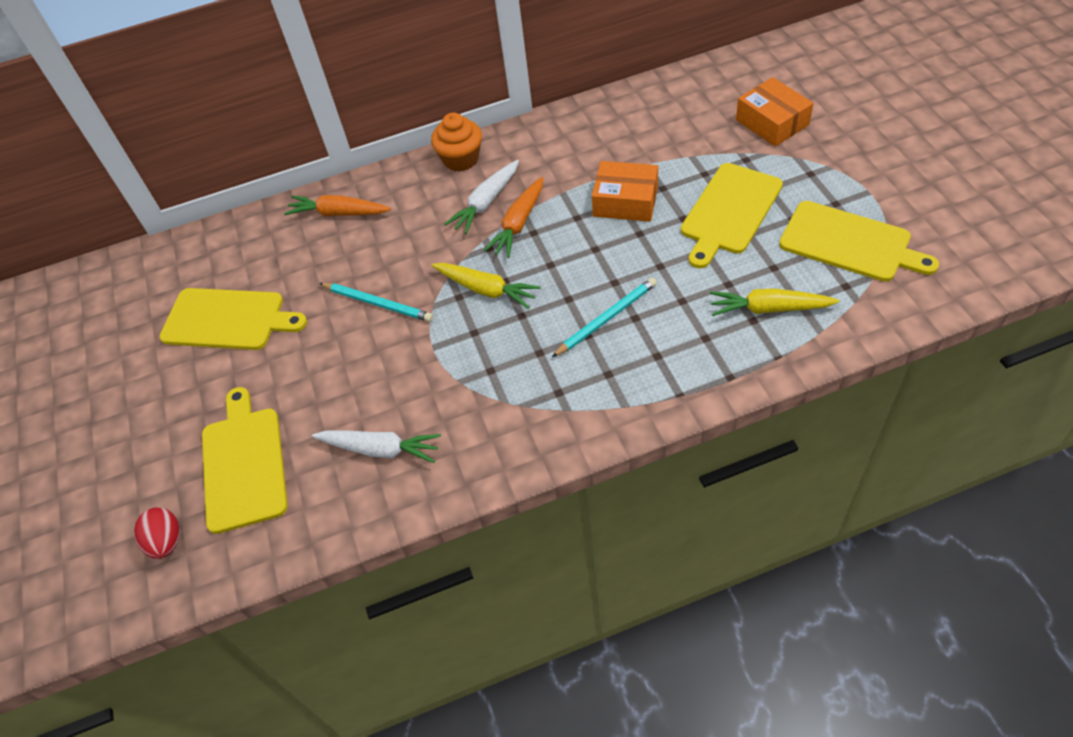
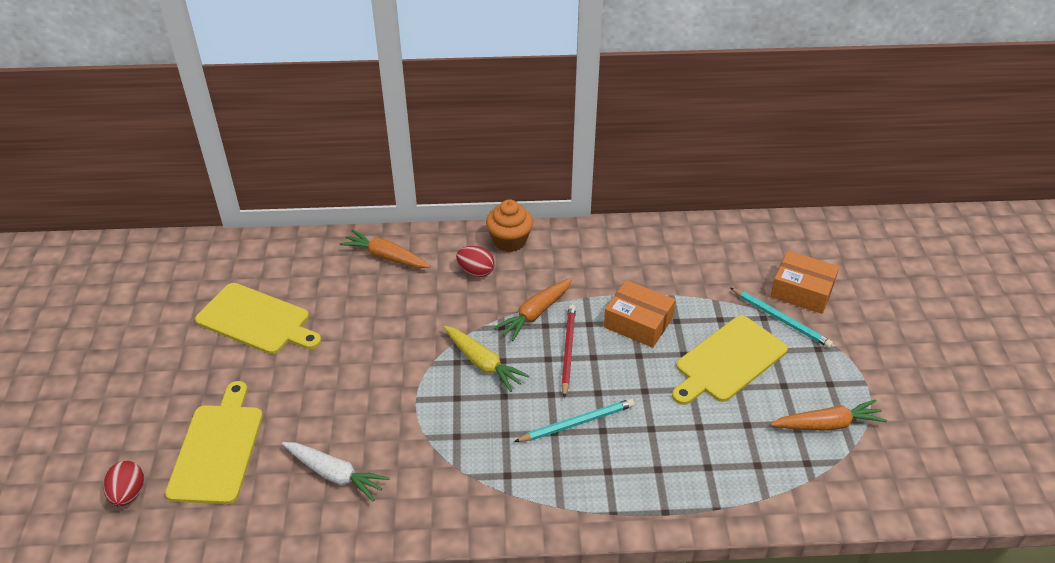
camera: 10 degrees right, 10 degrees down
turquoise pencil [319,283,433,322] -> turquoise pencil moved to [730,288,833,348]
white carrot [445,160,519,234] -> none
yellow carrot [710,288,839,316] -> none
orange box [736,77,813,146] -> orange box turned 45 degrees counterclockwise [770,251,839,314]
yellow cutting board [779,201,939,282] -> orange carrot [770,399,887,431]
none -> red egg [456,246,495,277]
none -> red pencil [561,305,576,398]

